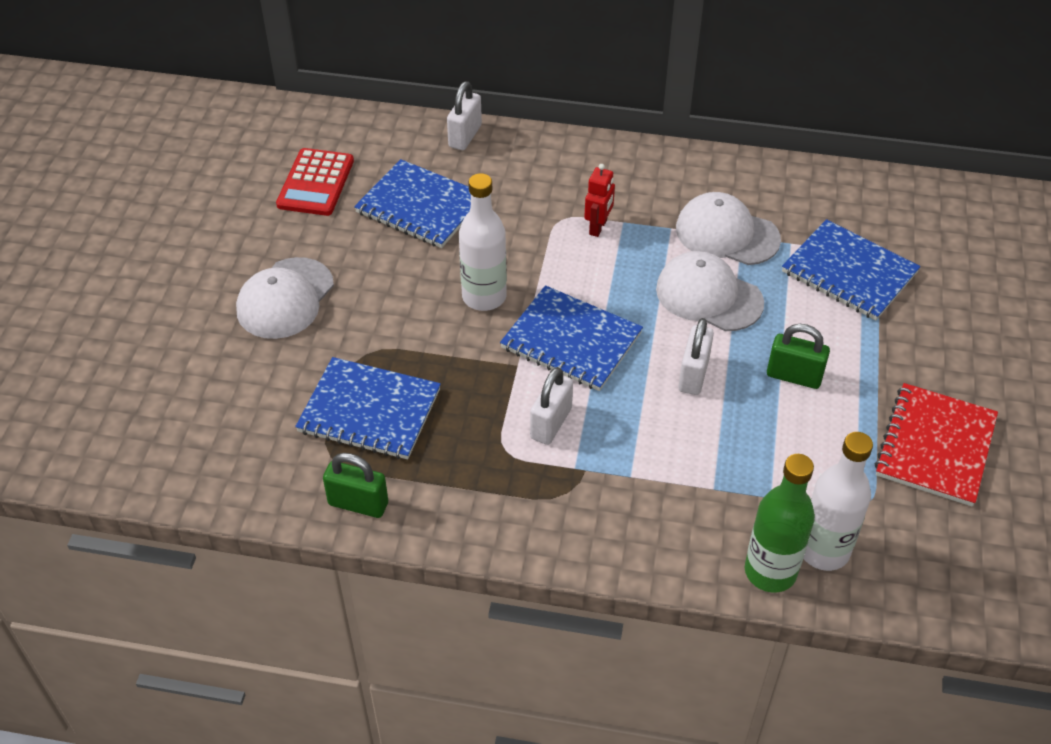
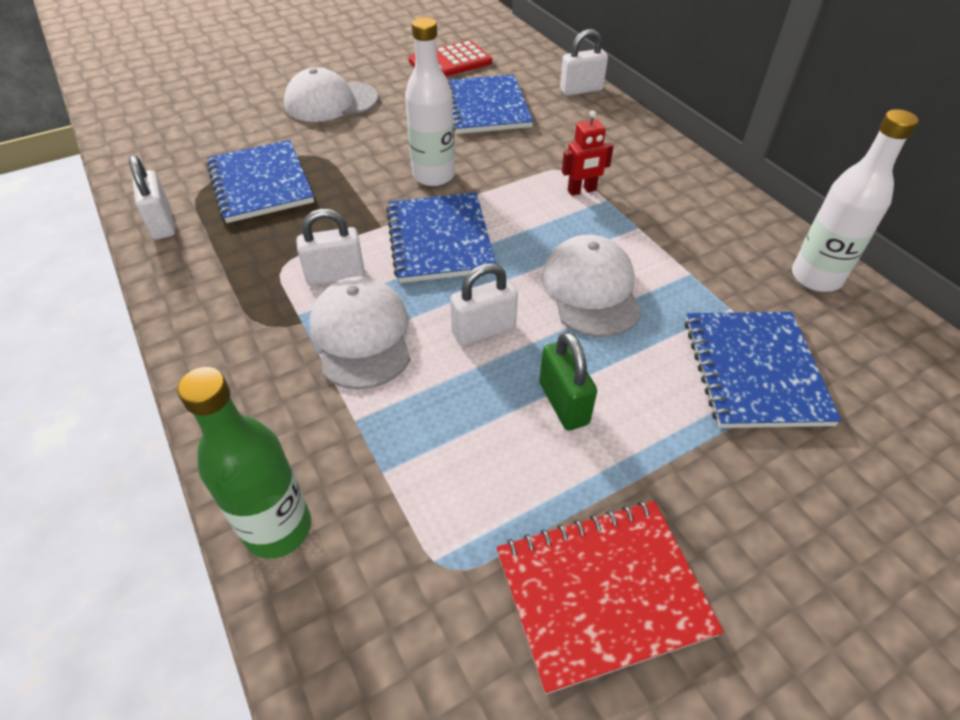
camera: 50 degrees right, 0 degrees up
green padlock [323,453,388,518] -> white padlock [129,155,175,240]
white cap [676,192,781,265] -> white cap moved to [309,276,410,389]
white bottle [803,432,873,571] -> white bottle moved to [792,109,919,292]

